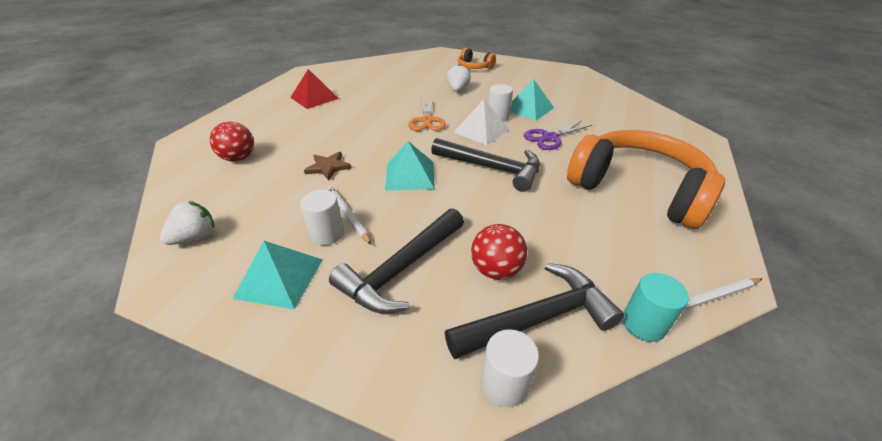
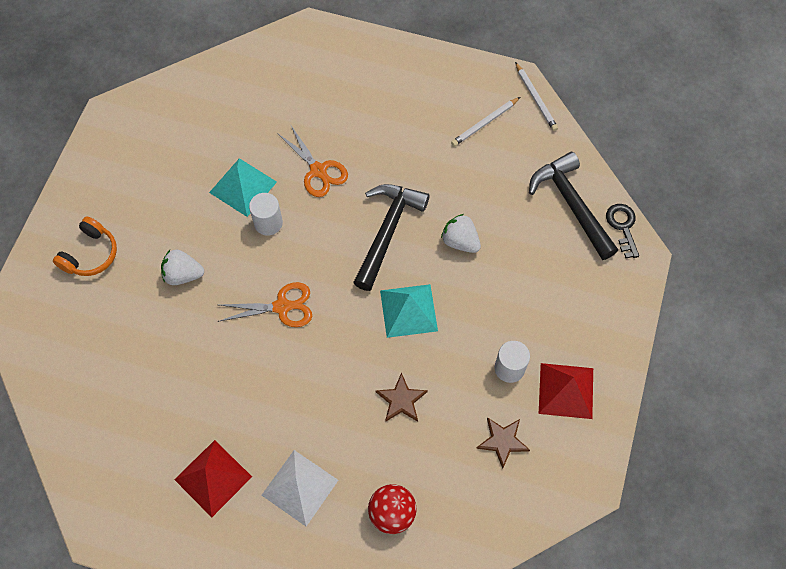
camera: 95 degrees left, 25 degrees up
white strawberry [160,201,214,245] -> white strawberry moved to [441,214,481,253]
turquoise pyramid [232,241,323,309] -> red pyramid [539,363,593,419]
white pencil [327,186,372,245] -> white pencil moved to [451,97,520,147]
black hammer [329,208,464,314] -> none
white pyramid [453,99,509,145] -> white pyramid moved to [261,450,338,526]
red ball [471,224,527,280] -> none
white cylinder [482,329,539,407] -> black key [606,204,639,258]
purple scissors [524,120,592,150] -> orange scissors [277,124,348,197]
orange headphones [567,130,725,229] -> none
turquoise cylinder [622,273,689,342] -> none
none -> brown star [476,417,530,469]

